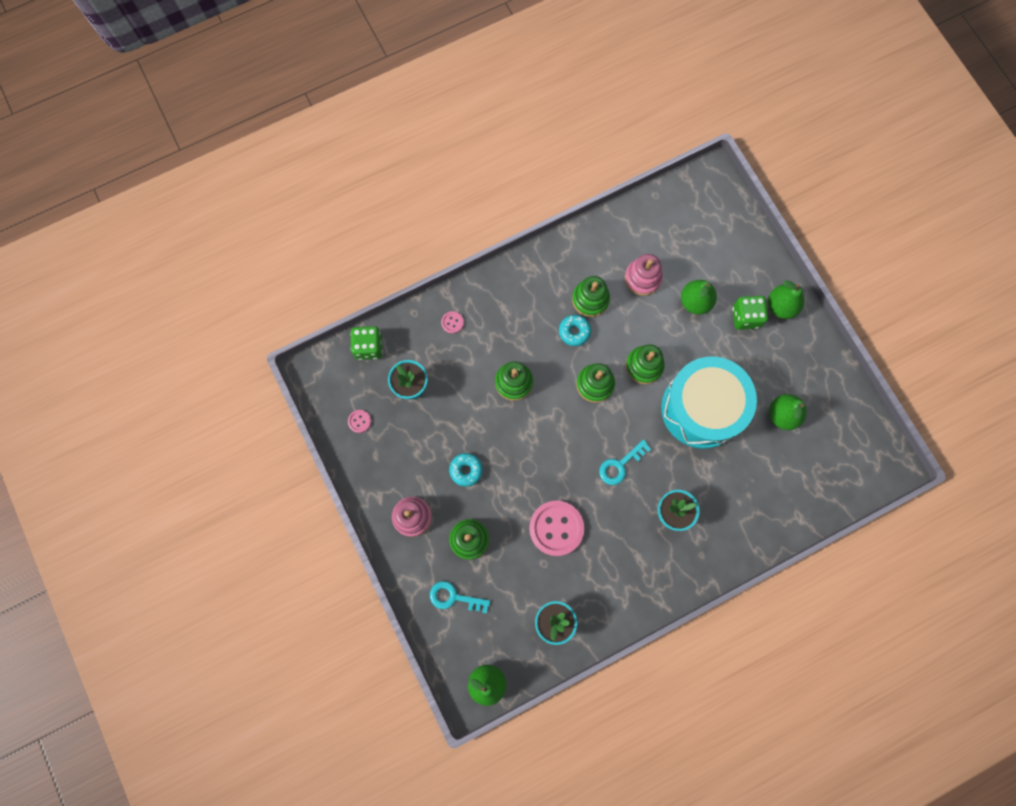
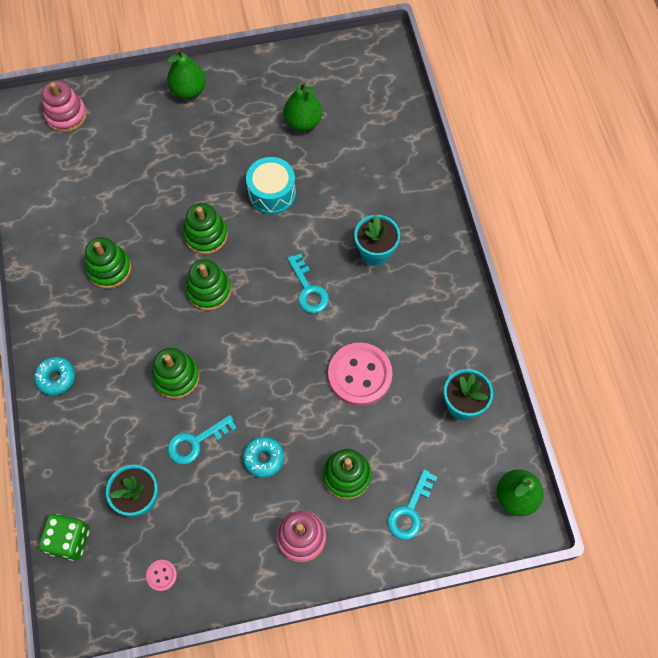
camera: 75 degrees left, 10 degrees down
pink button [441,311,464,334] -> none
turquoise donut [559,315,591,346] -> turquoise donut moved to [34,357,75,396]
pink stacking toy [625,254,663,296] -> pink stacking toy moved to [42,81,87,132]
turquoise drum [661,357,757,449] -> turquoise drum [246,157,296,214], size x0.53
green pear [681,280,717,315] -> none
green dice [732,296,768,330] -> none
none -> turquoise key [168,415,237,464]

